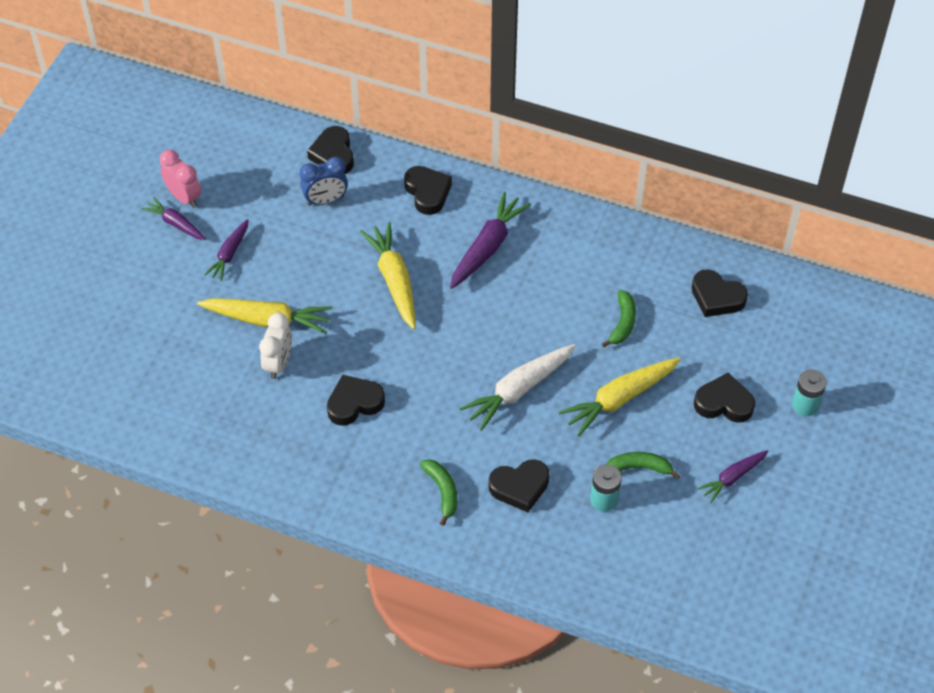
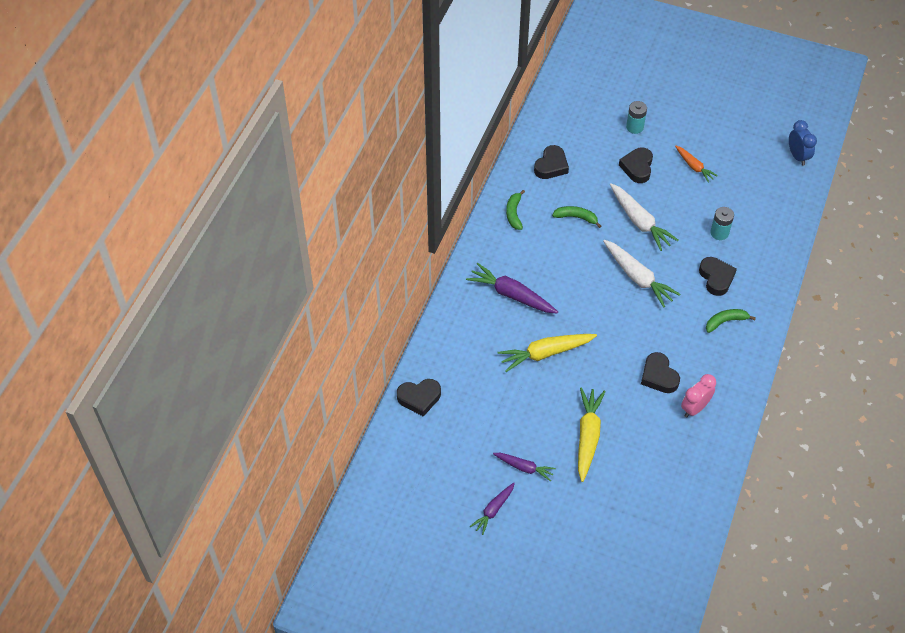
camera: 90 degrees left, 0 degrees up
pink clock [159,150,201,208] -> pink clock moved to [681,374,716,418]
white clock [259,313,292,379] -> none
blue clock [300,157,348,206] -> blue clock moved to [789,120,817,166]
black heart [404,166,452,215] -> none
yellow carrot [559,358,681,436] -> white carrot [610,183,678,251]
green banana [606,452,680,479] -> green banana moved to [506,190,525,230]
purple carrot [697,450,768,503] -> orange carrot [675,146,718,183]

